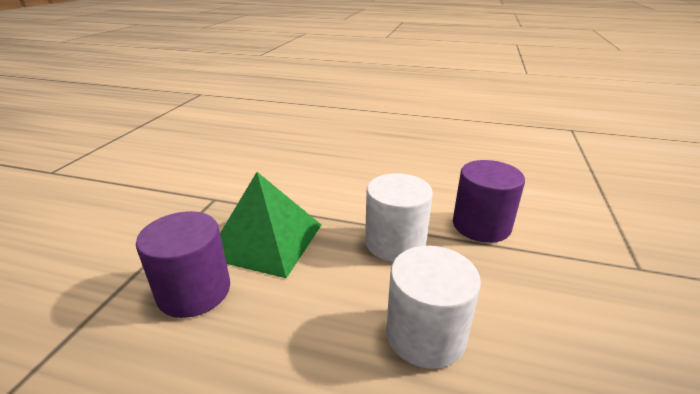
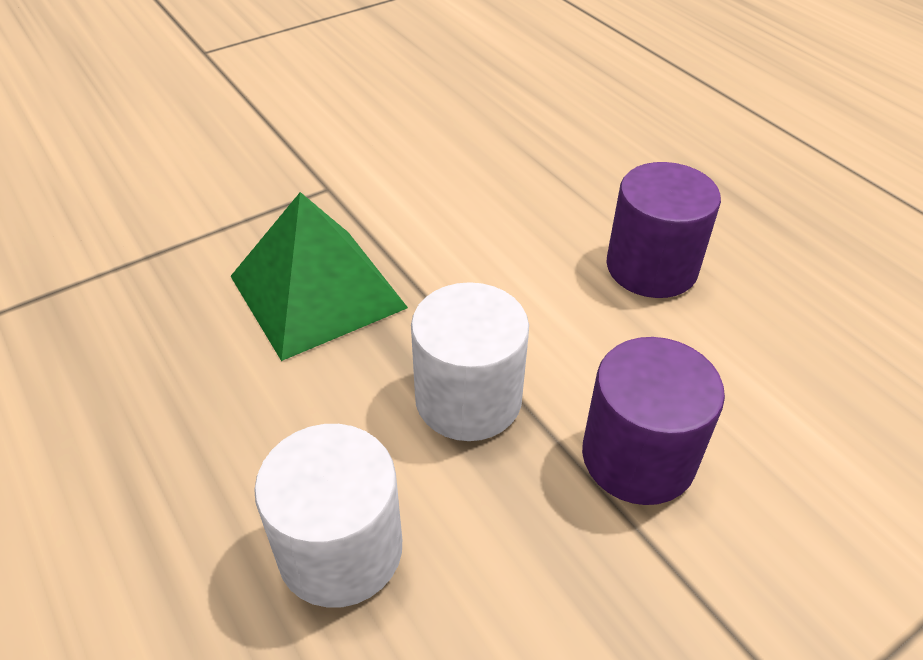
camera: 40 degrees right, 15 degrees up
purple cylinder [136,211,230,318] -> purple cylinder moved to [606,162,721,298]

